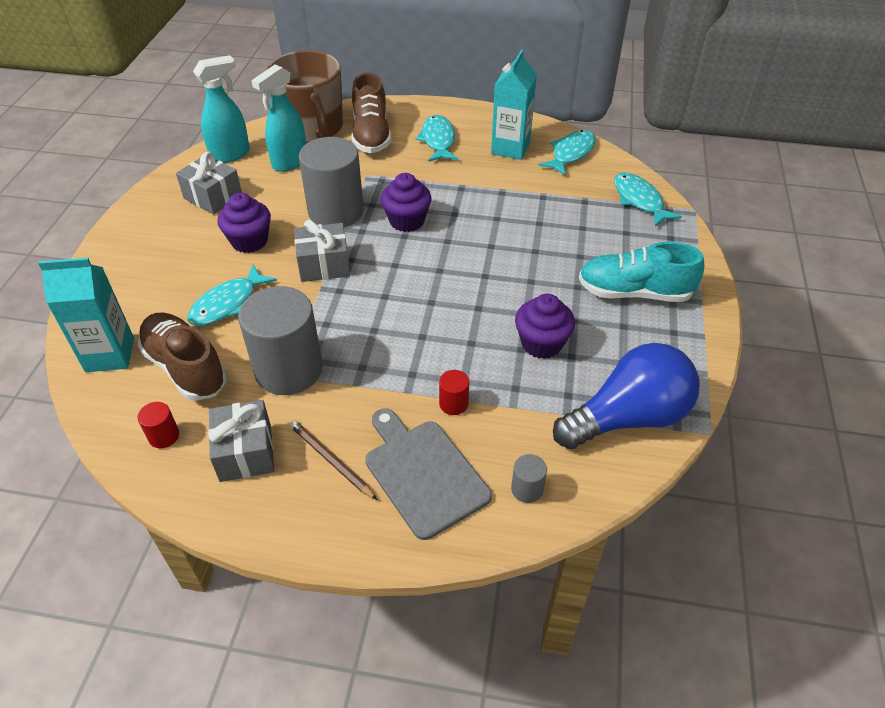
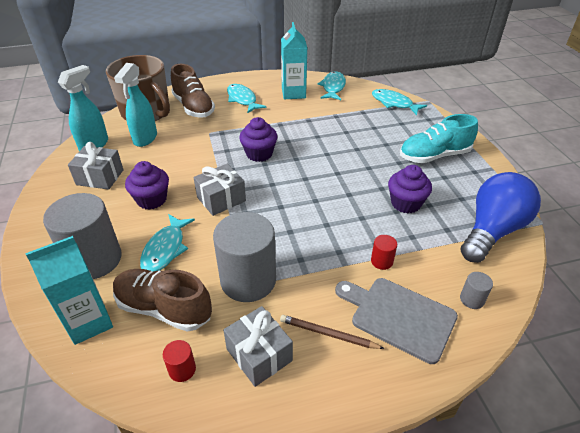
camera: 25 degrees left, 5 degrees down
grey cylinder [299,137,364,227] -> grey cylinder moved to [43,193,122,279]

